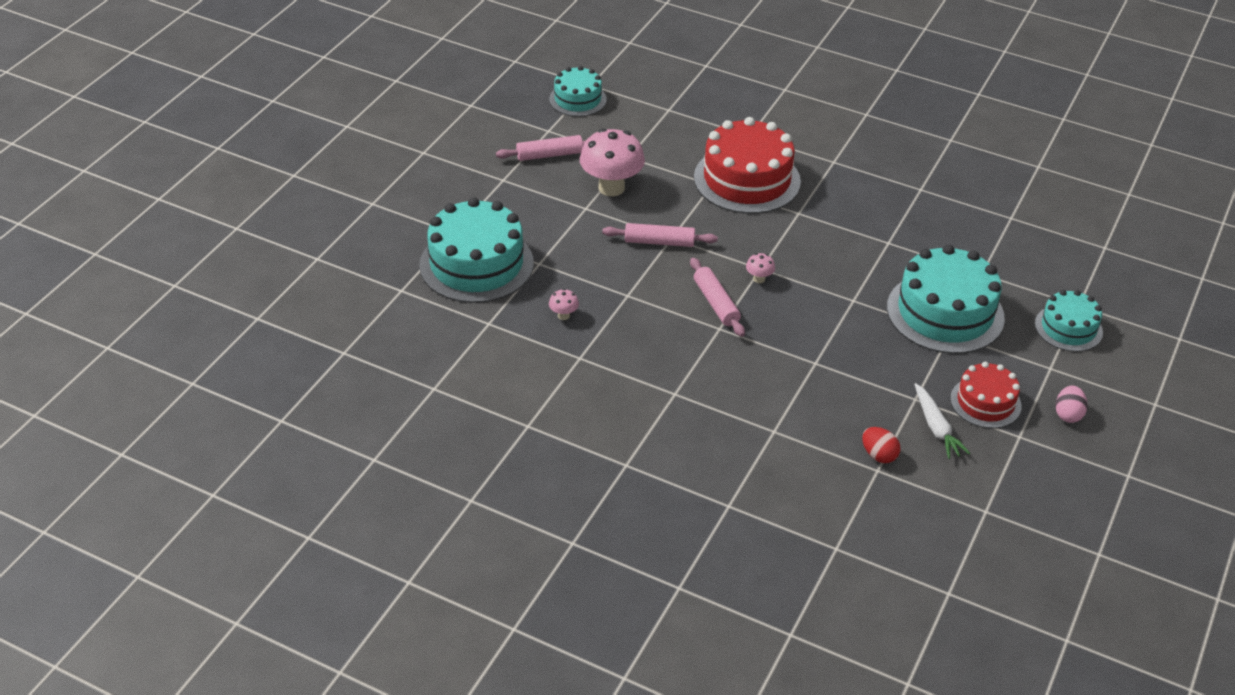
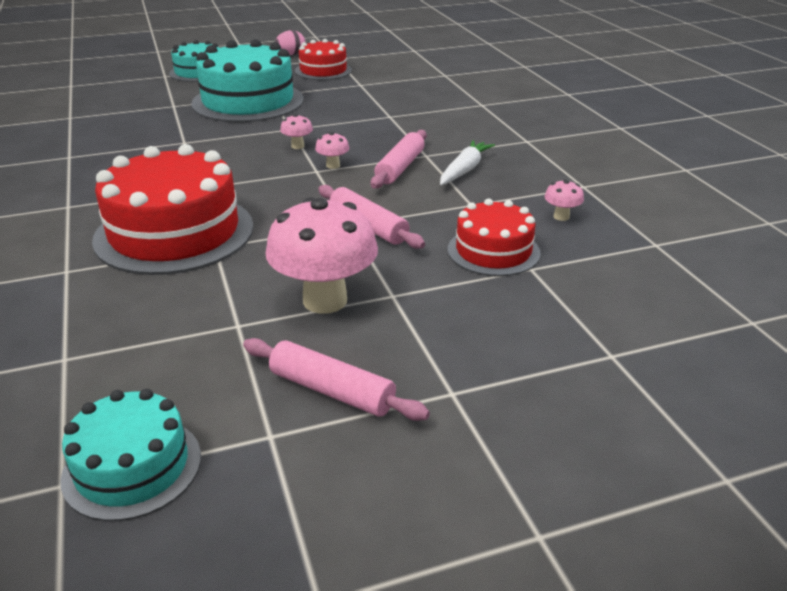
camera: 135 degrees left, 10 degrees down
turquoise cake [419,197,534,303] -> none
red egg [862,427,900,463] -> none
white carrot [914,383,970,459] -> white carrot moved to [440,140,495,185]
none -> pink mushroom [280,114,313,149]
none -> red cake [448,198,541,276]

